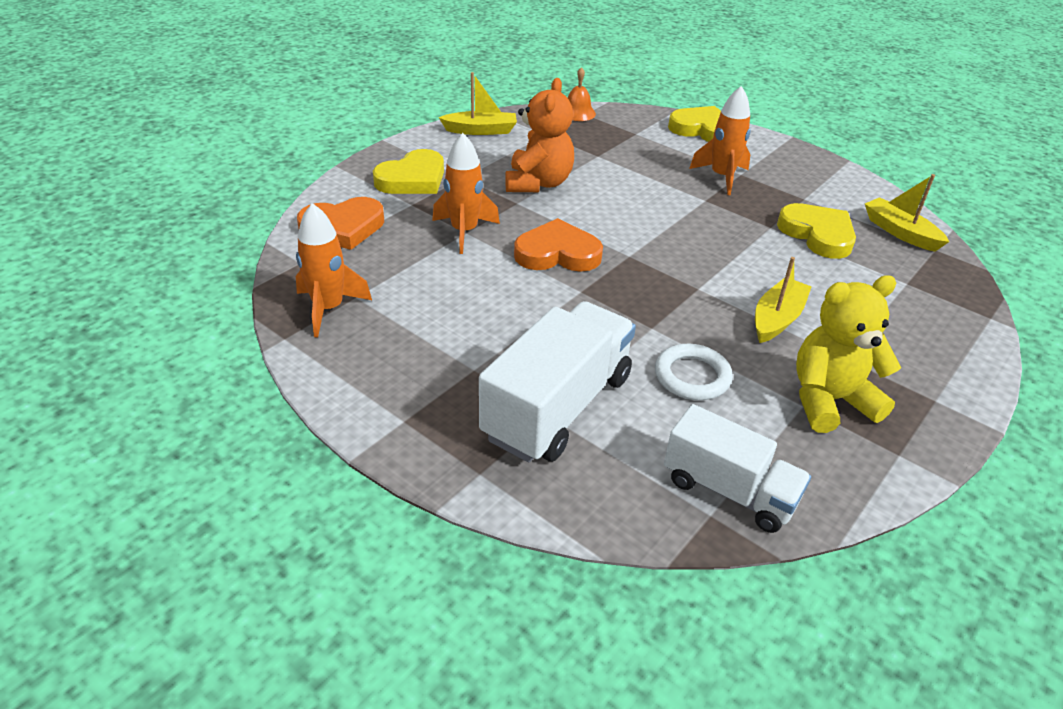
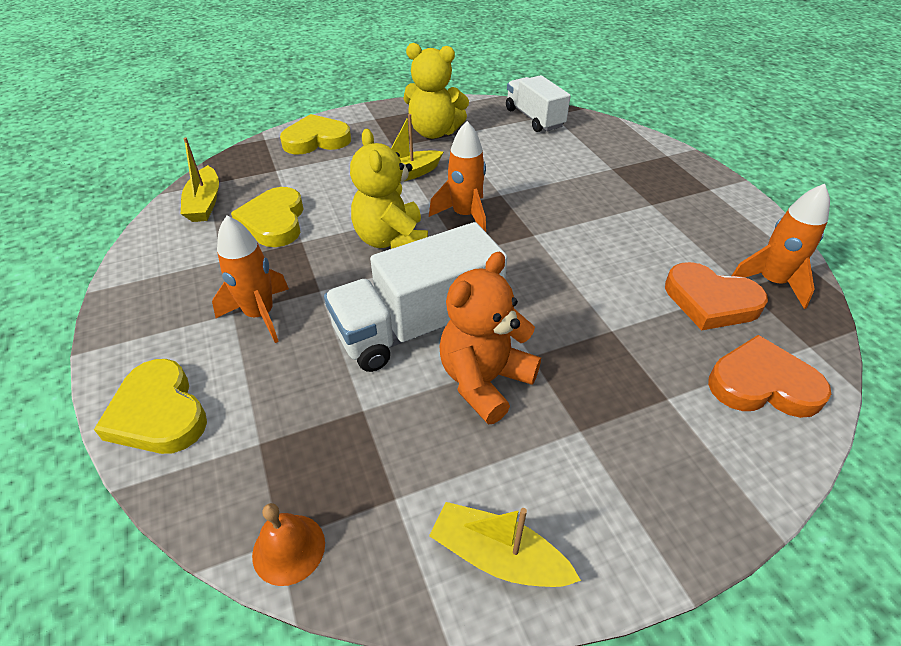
camera: 150 degrees left, 5 degrees up
yellow heart [373,149,444,194] -> yellow heart moved to [280,114,351,155]
orange rocket [432,133,500,254] -> orange rocket moved to [429,121,486,232]
white truck [479,301,636,462] -> white truck moved to [324,222,507,372]
orange heart [514,218,603,272] -> orange heart moved to [665,262,768,330]
white ring [655,344,733,400] -> none
none -> yellow teddy bear [350,129,428,249]

